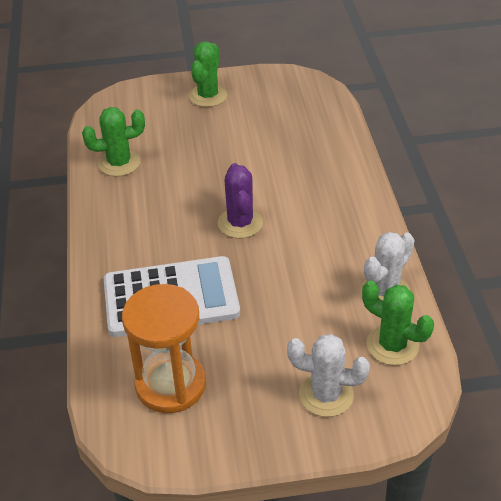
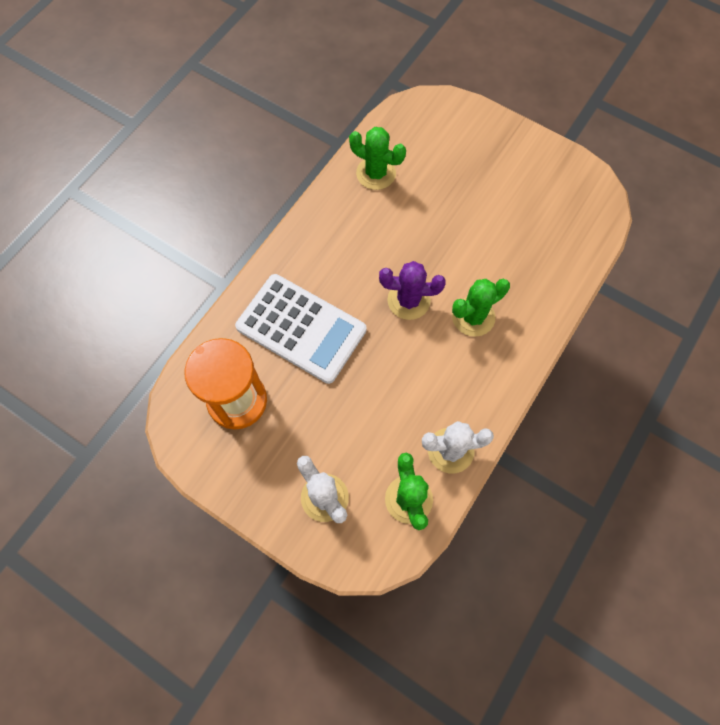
camera: 40 degrees right, 25 degrees up
green cactus [189,42,228,107] -> green cactus moved to [452,279,510,337]
purple cactus [218,163,263,238] -> purple cactus turned 60 degrees clockwise [379,261,446,320]

